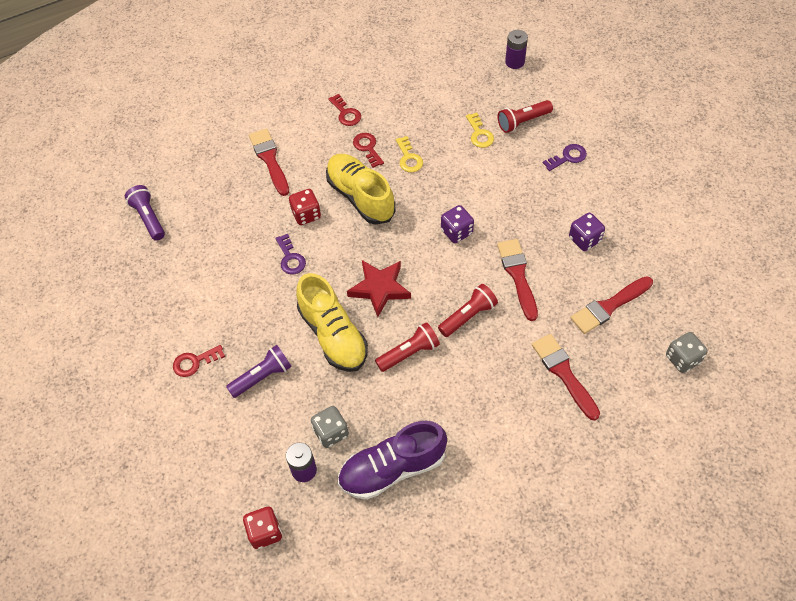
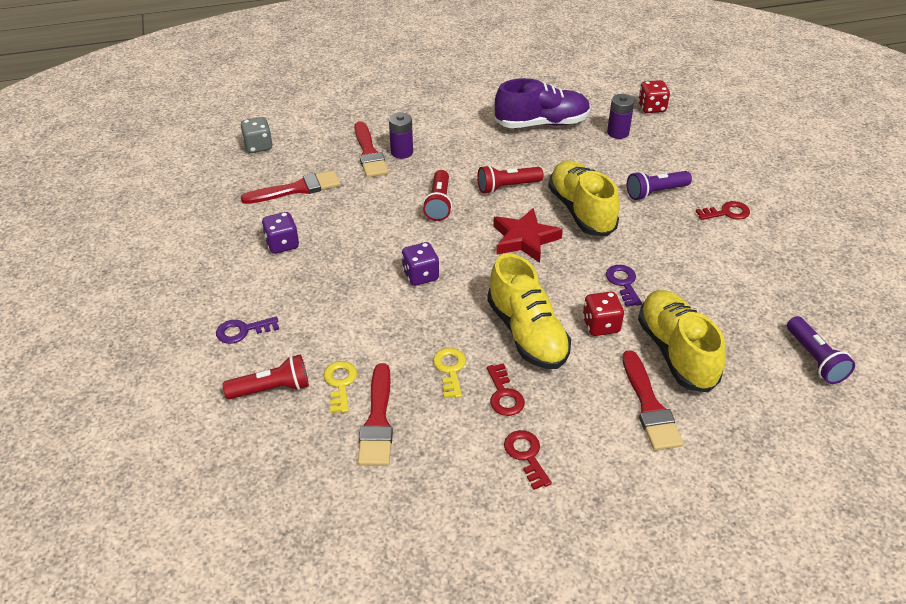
camera: 170 degrees left, 15 degrees down
grey dice [311,406,349,448] -> none
red flashlight [438,284,498,337] -> red flashlight turned 60 degrees counterclockwise [423,170,452,221]
red brush [497,239,538,321] -> red brush moved to [358,363,393,466]
purple battery [505,30,528,69] -> purple battery moved to [389,113,413,159]
none -> yellow shoe [638,290,726,392]

